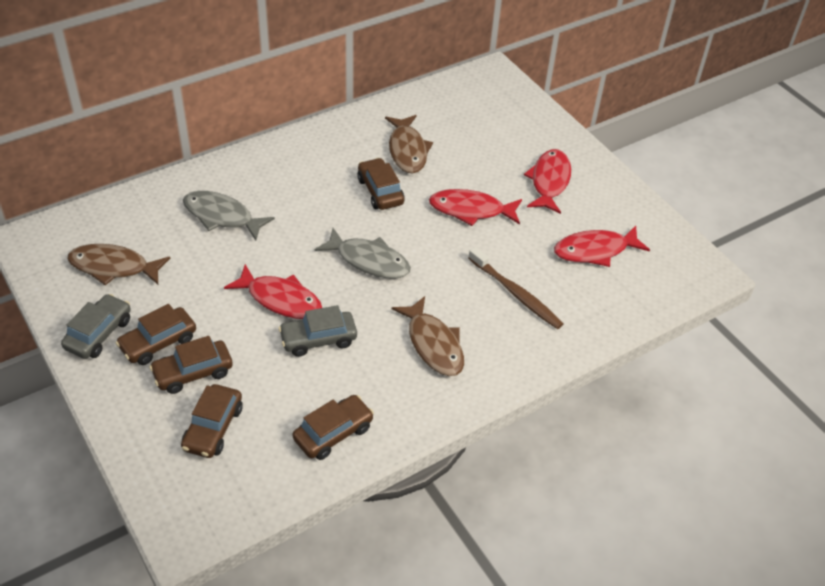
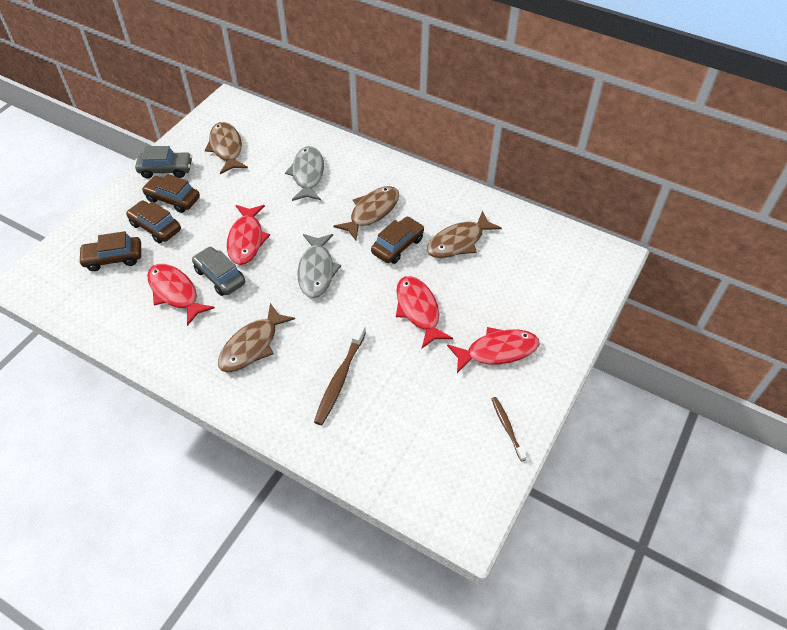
camera: 65 degrees right, 5 degrees up
brown car [293,395,374,460] -> none
red fish [554,226,650,267] -> red fish moved to [147,264,215,326]
none -> brown fish [333,186,399,240]
none -> brown toothbrush [492,397,527,461]

